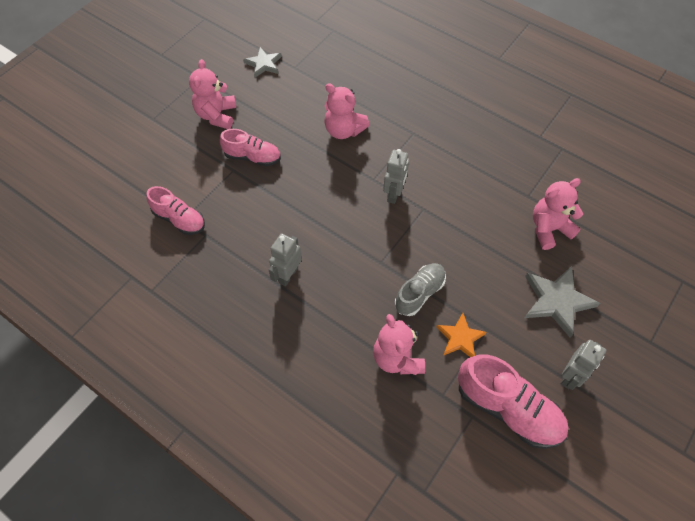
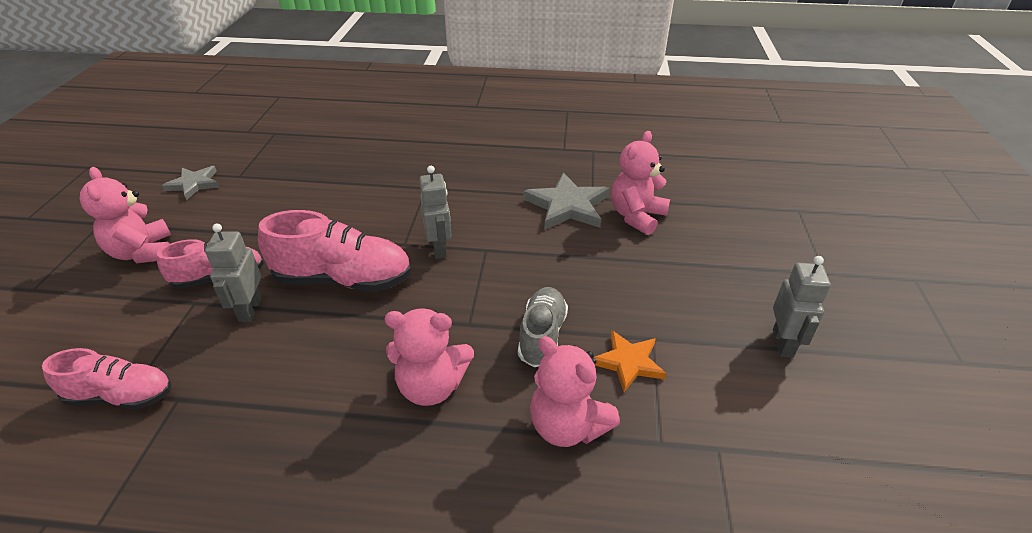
camera: 30 degrees left, 20 degrees down
grey robot [269,233,302,286] -> grey robot moved to [205,224,262,322]
pink teddy bear [324,83,370,139] -> pink teddy bear moved to [385,308,474,406]
pink shoe [458,354,568,449] -> pink shoe moved to [258,210,411,292]
grey star [525,266,600,338] -> grey star moved to [524,173,609,230]

